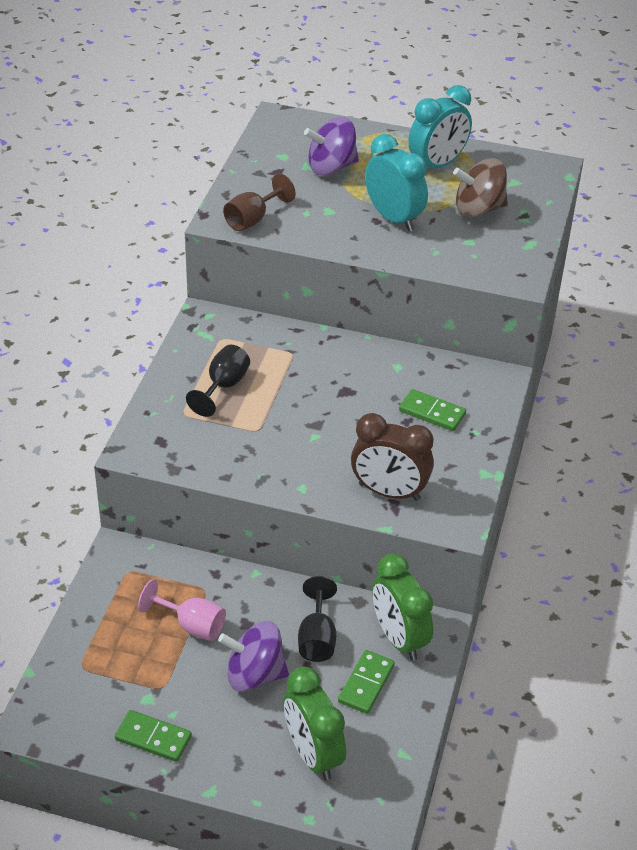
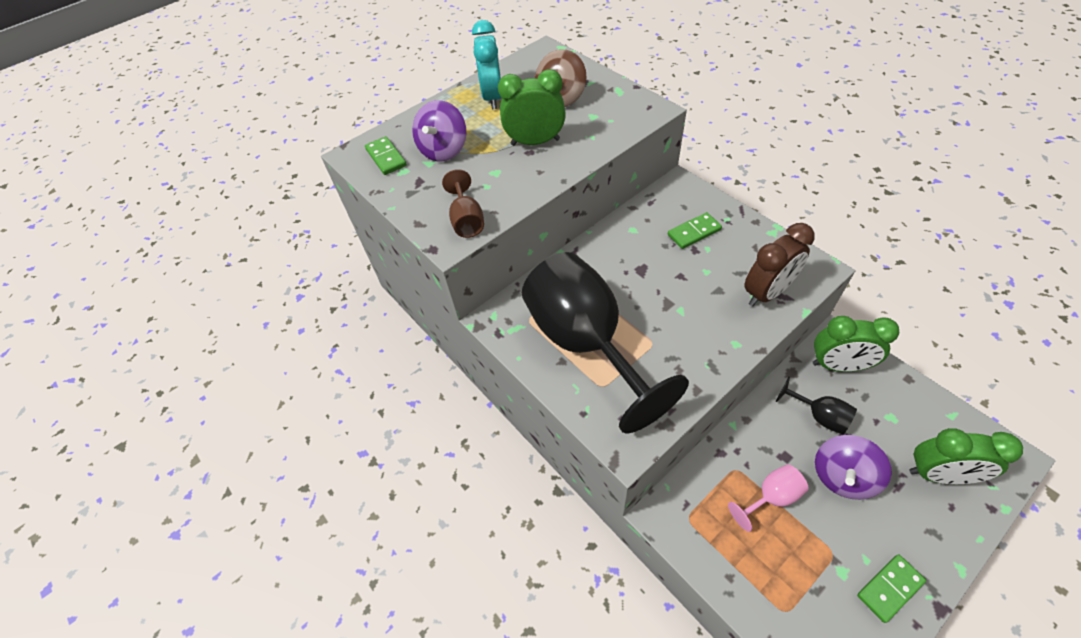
camera: 50 degrees left, 10 degrees up
black goblet [186,345,250,417] -> black goblet [522,252,689,433], size x2.41
green domino [338,650,395,714] -> green domino moved to [365,136,407,175]
turquoise clock [365,134,428,231] -> green clock [498,69,566,146]

